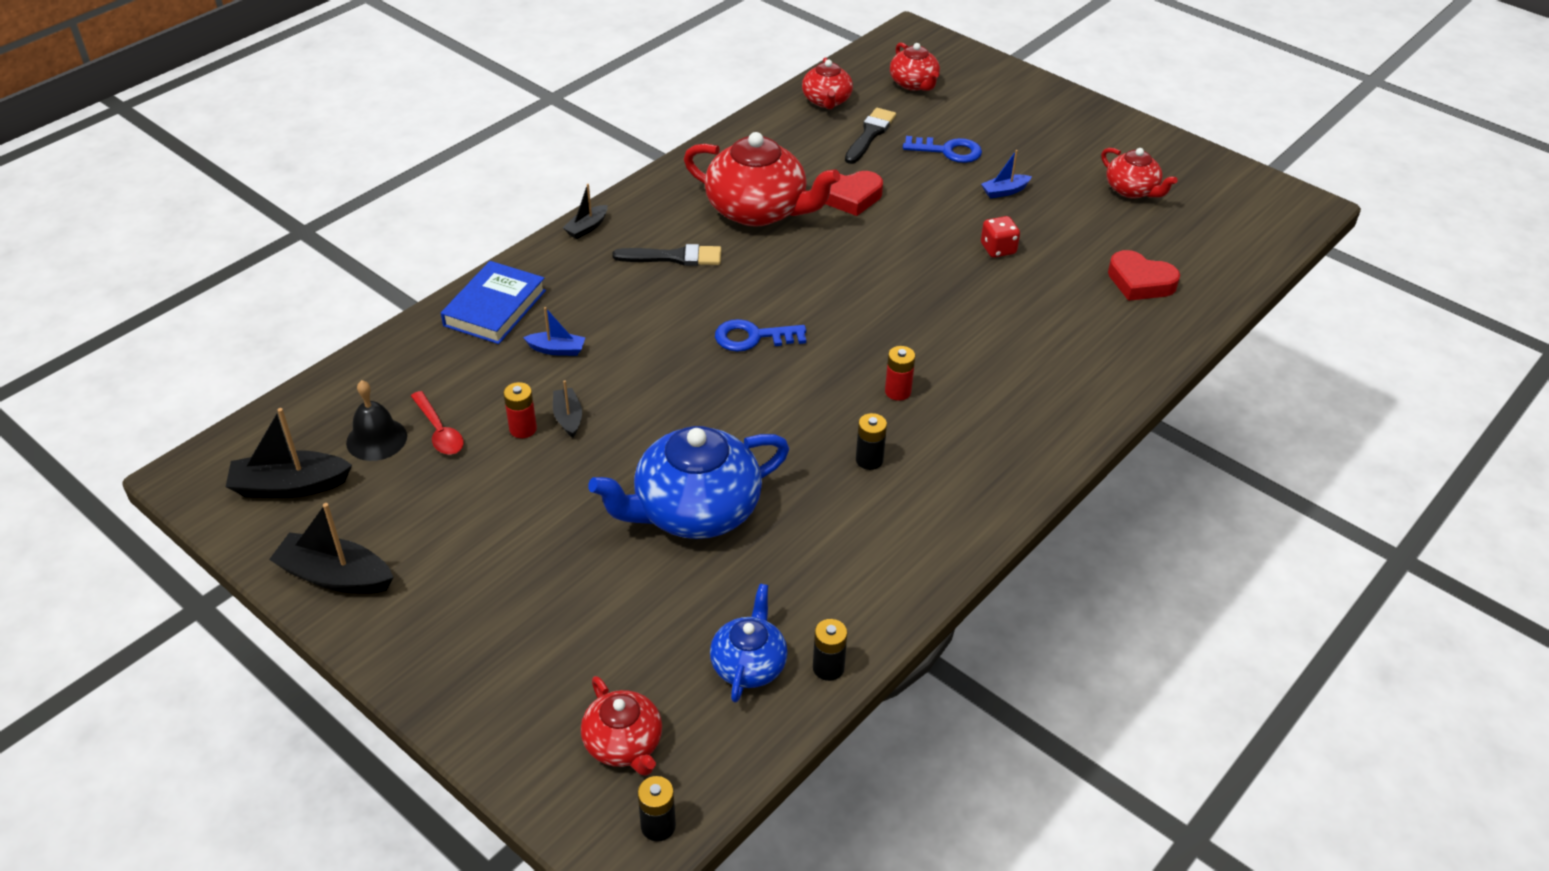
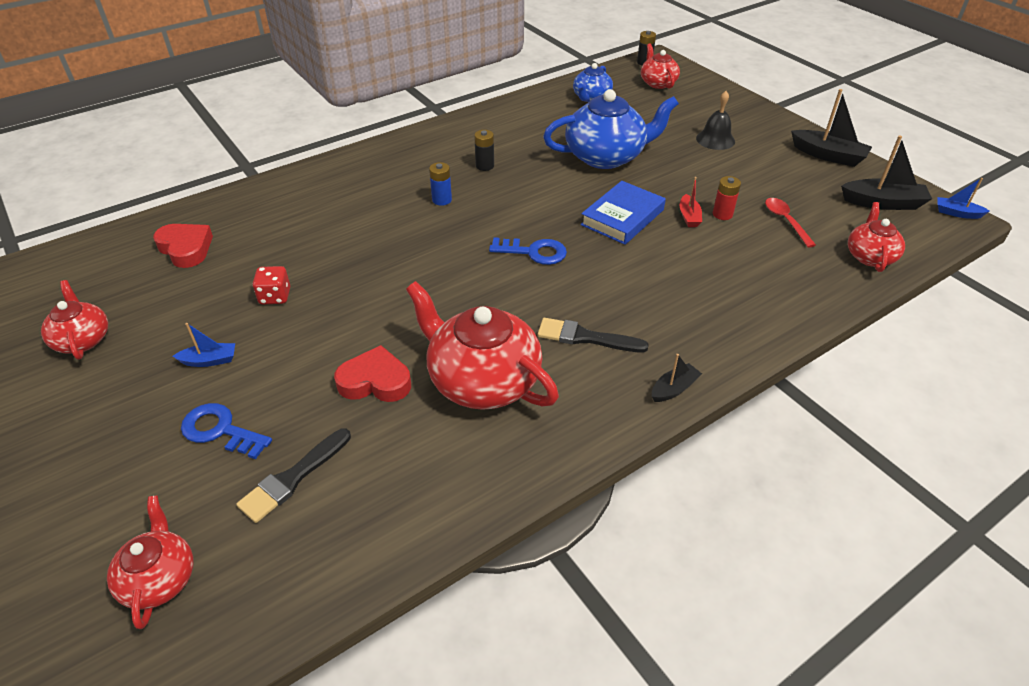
camera: 165 degrees left, 0 degrees up
black bell [346,380,407,461] -> black bell moved to [696,91,735,150]
blue book [441,261,546,344] -> blue book moved to [581,181,666,245]
blue boat [523,307,586,356] -> blue boat moved to [938,178,990,219]
black boat [553,380,582,438] -> red boat [680,177,702,227]
red teapot [802,57,853,109] -> red teapot moved to [848,202,905,272]
black battery [813,619,847,681] -> none
red battery [885,346,915,401] -> blue battery [429,162,452,206]

